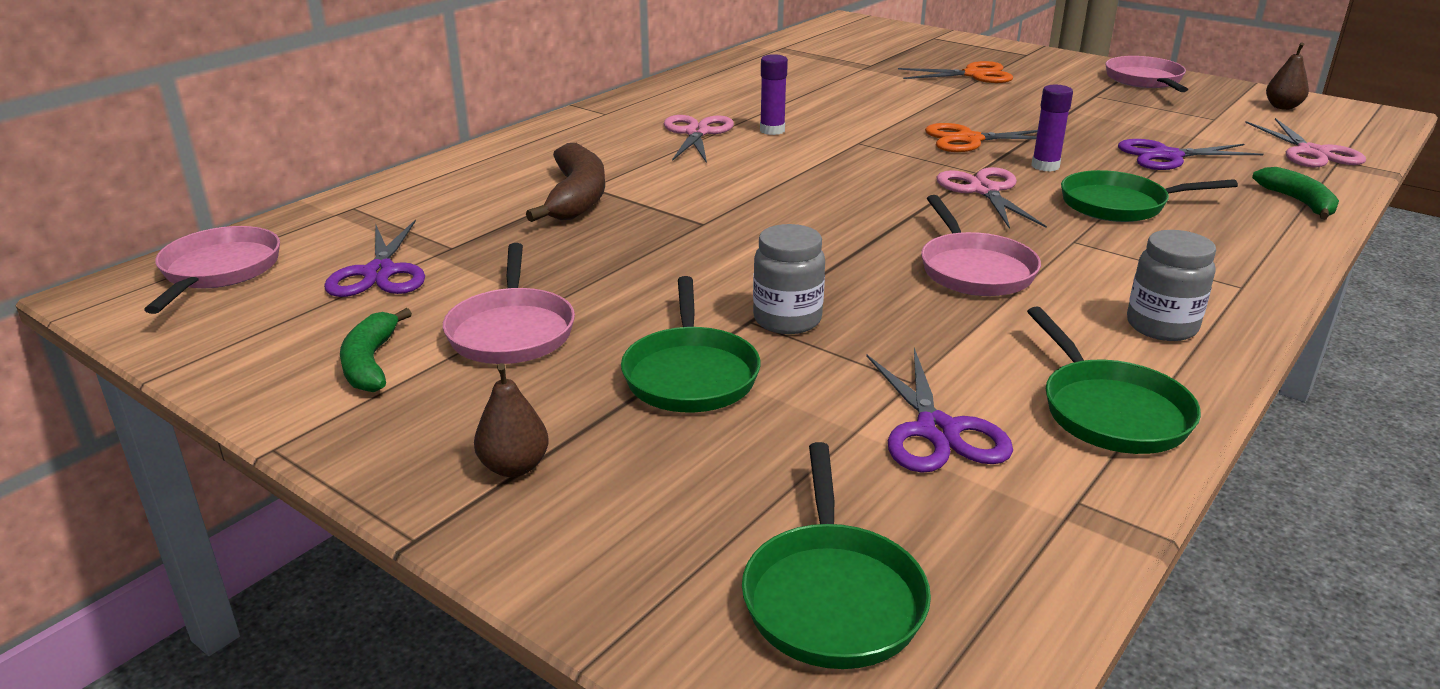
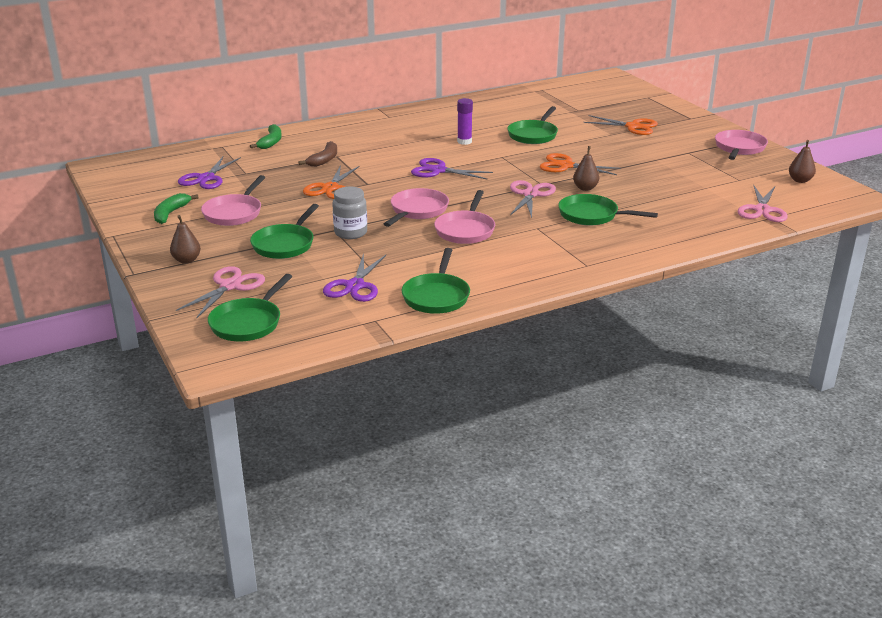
camera: 25 degrees right, 0 degrees up
pink pan [144,226,280,314] -> pink pan moved to [384,188,449,227]
brown banana [526,143,605,222] -> brown banana [298,141,337,167], size x0.65
pink scissors [664,115,734,163] -> pink scissors moved to [176,266,265,319]
purple glue stick [1031,85,1073,172] -> brown pear [573,146,599,191]
purple scissors [1118,139,1263,170] -> purple scissors moved to [411,158,493,180]
grey jar [1127,230,1216,341] -> none
green banana [1252,167,1339,219] -> green banana moved to [250,124,282,149]
none -> orange scissors [303,165,360,199]
none -> green pan [507,106,558,144]

